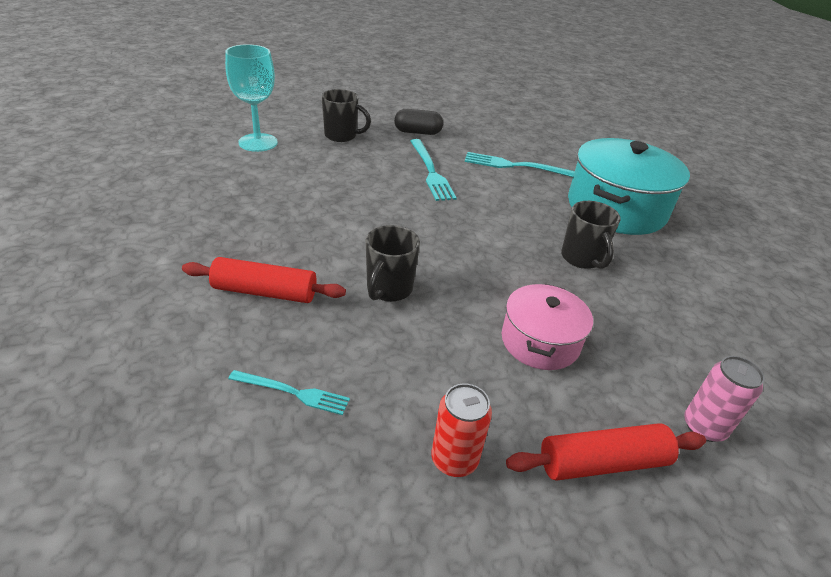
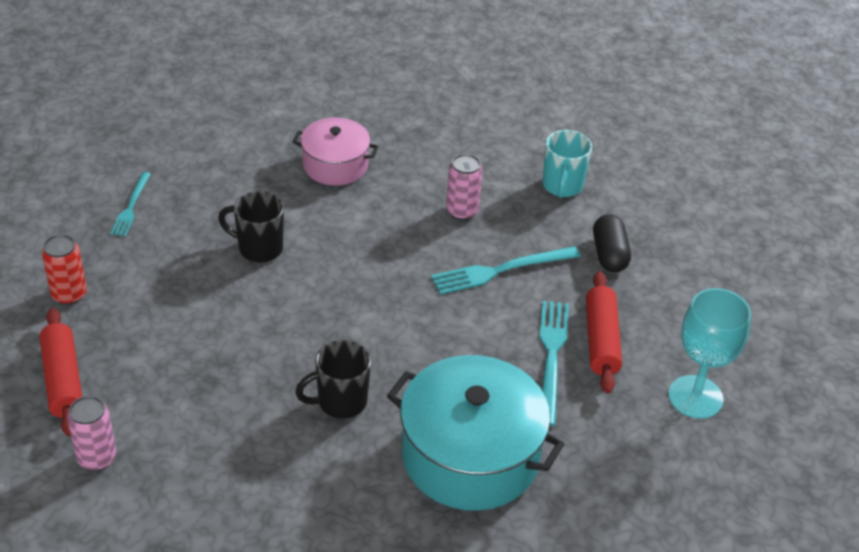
camera: 85 degrees right, 5 degrees up
red rolling pin [182,257,346,303] -> red rolling pin moved to [586,271,622,393]
turquoise goblet [225,44,278,152] -> turquoise goblet moved to [668,288,751,419]
black mug [321,89,371,142] -> turquoise mug [543,130,592,198]
pink pot [502,284,593,370] -> pink pot moved to [293,118,379,186]
none -> pink can [446,154,483,220]

